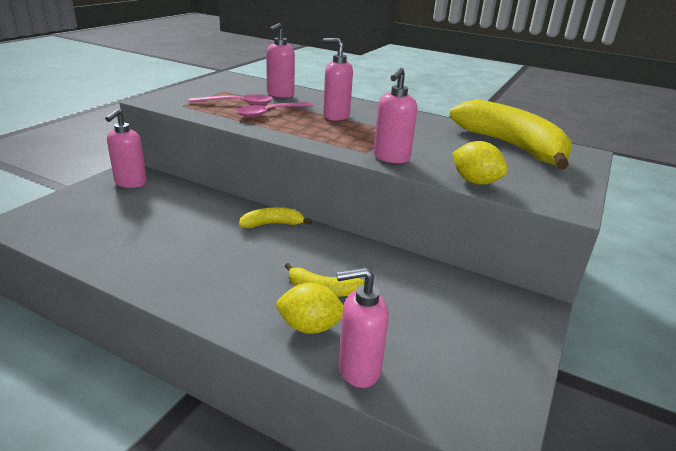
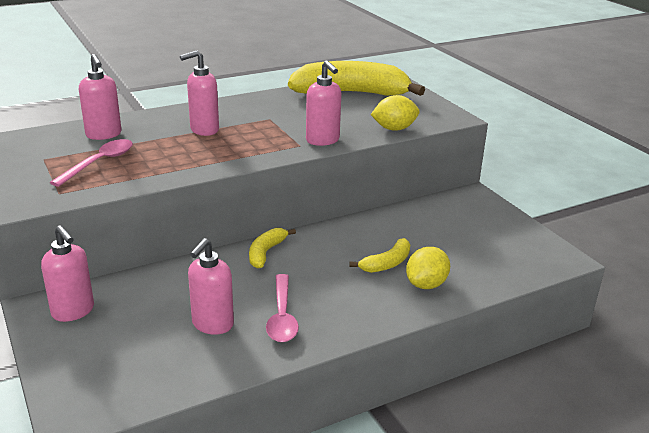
camera: 55 degrees left, 0 degrees up
pink spoon [236,102,314,117] -> pink spoon moved to [266,274,299,342]
pink soap dispenser [336,267,389,388] -> pink soap dispenser moved to [188,238,234,334]

